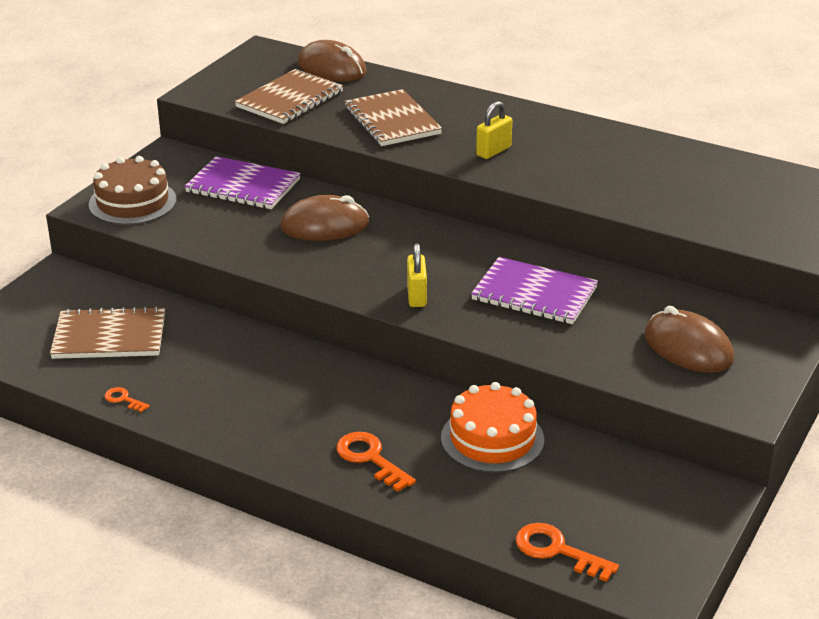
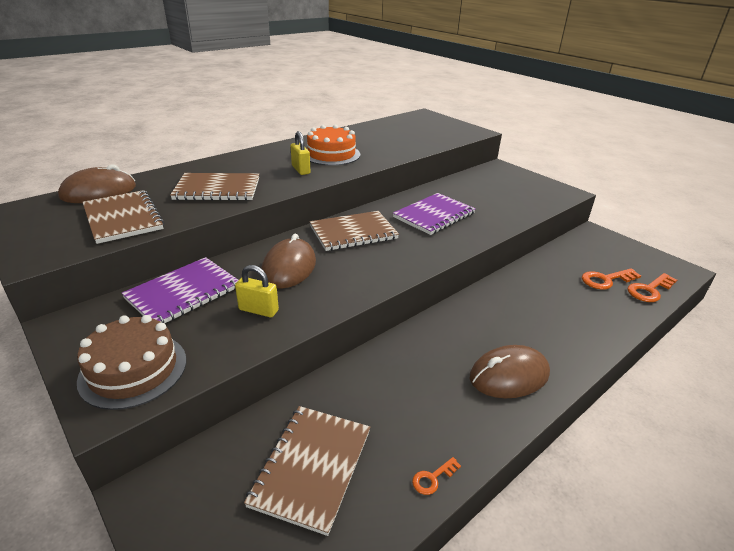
camera: 70 degrees left, 0 degrees up
orange key [336,432,416,492] -> orange key moved to [582,268,641,290]
yellow padlock [407,243,427,307] -> yellow padlock moved to [235,265,279,317]
orange cake [441,382,544,473] -> orange cake moved to [307,125,360,166]
brown mouse [644,306,734,373] -> brown mouse moved to [470,345,550,398]
none -> brown notebook [310,211,399,251]

